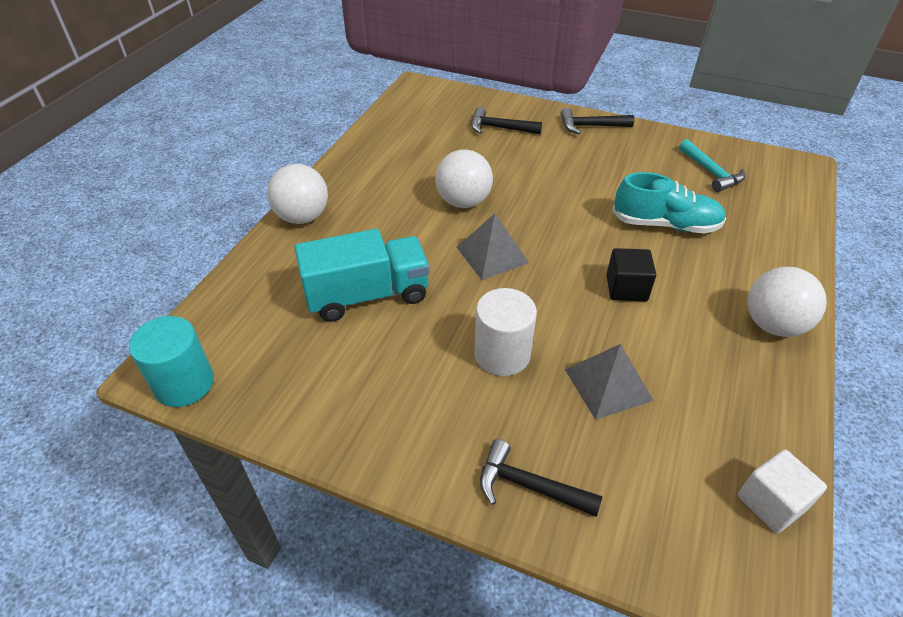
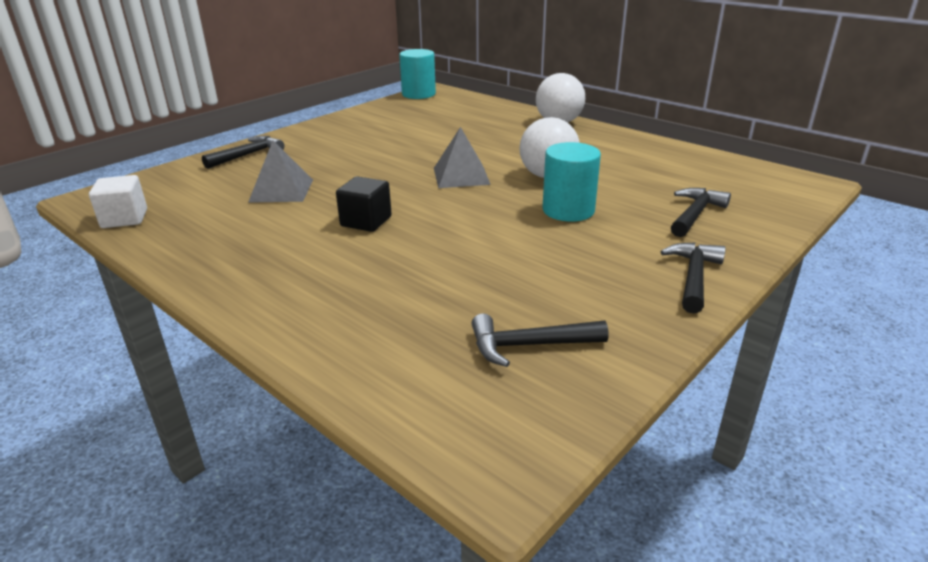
camera: 110 degrees right, 15 degrees down
turquoise truck [294,229,430,322] -> none
white cylinder [474,288,537,376] -> none
turquoise shoe [612,172,726,234] -> none
turquoise hammer [679,139,746,192] -> black hammer [472,314,608,367]
white ball [748,267,827,337] -> none
none -> turquoise cylinder [542,142,601,222]

